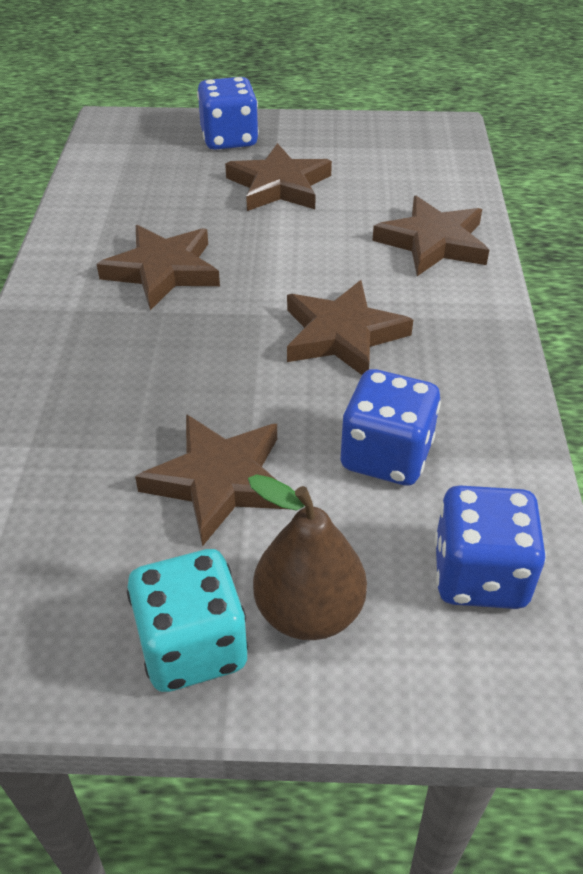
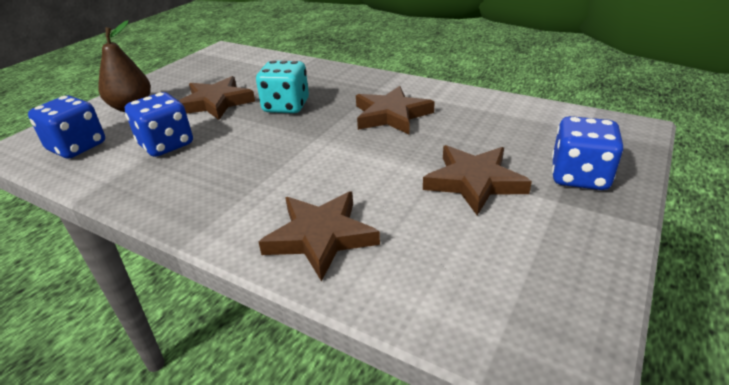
camera: 120 degrees right, 10 degrees down
turquoise dice [127,549,248,692] -> turquoise dice moved to [256,60,309,113]
brown star [287,280,413,375] -> none

